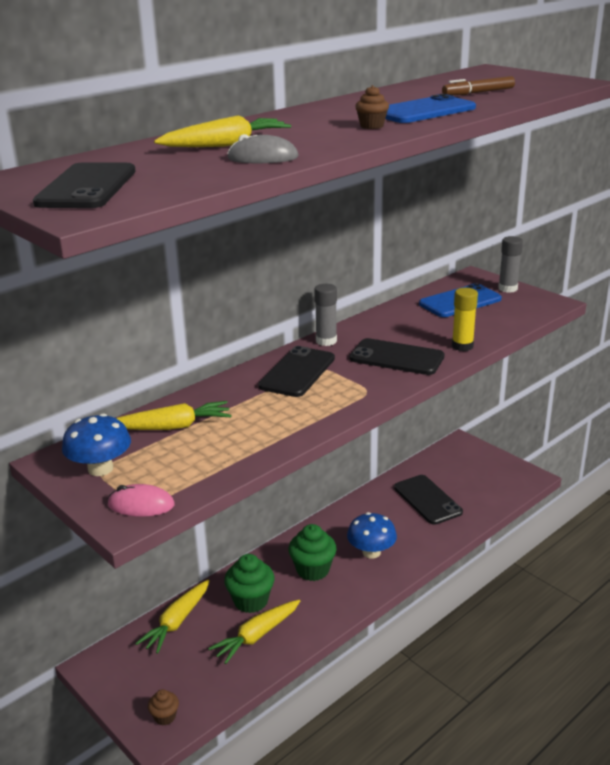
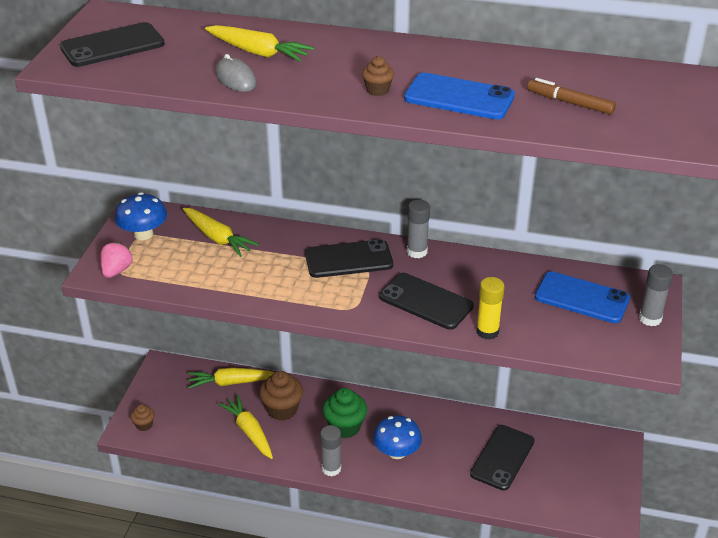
camera: 55 degrees right, 10 degrees up
pink mouse [107,484,175,517] -> pink strawberry [101,242,133,278]
yellow carrot [208,600,300,664] -> yellow carrot turned 45 degrees clockwise [218,395,273,459]
green cupcake [224,554,275,613] -> brown cupcake [259,371,303,421]
black phone [350,338,445,375] -> black phone turned 45 degrees counterclockwise [379,273,474,330]
none -> grey glue stick [320,425,341,476]

